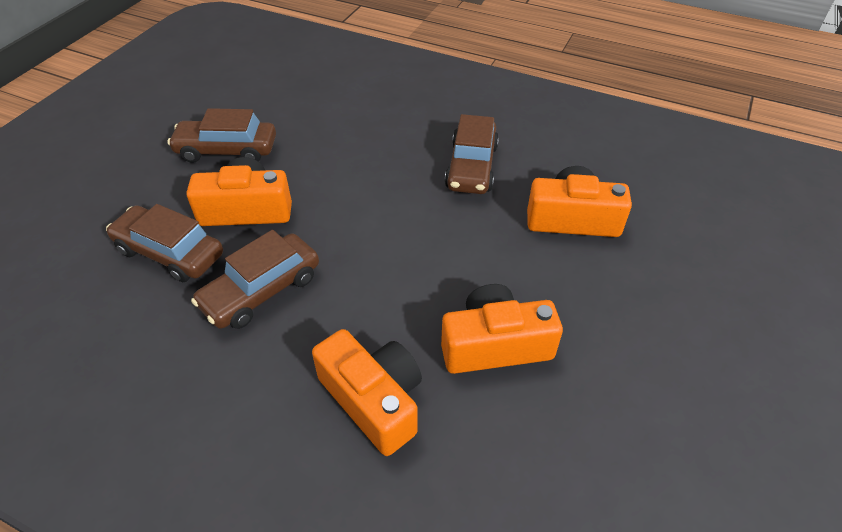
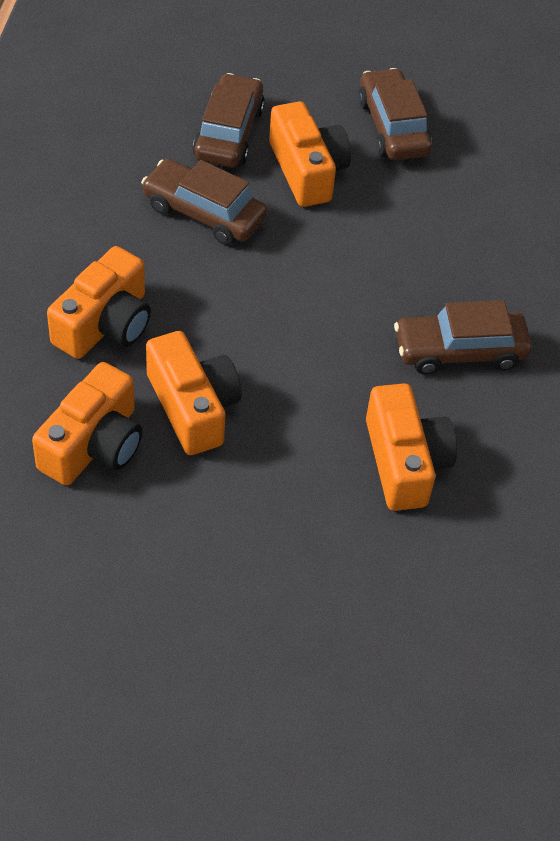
camera: 70 degrees right, 5 degrees up
none -> orange camera [32,362,142,486]

